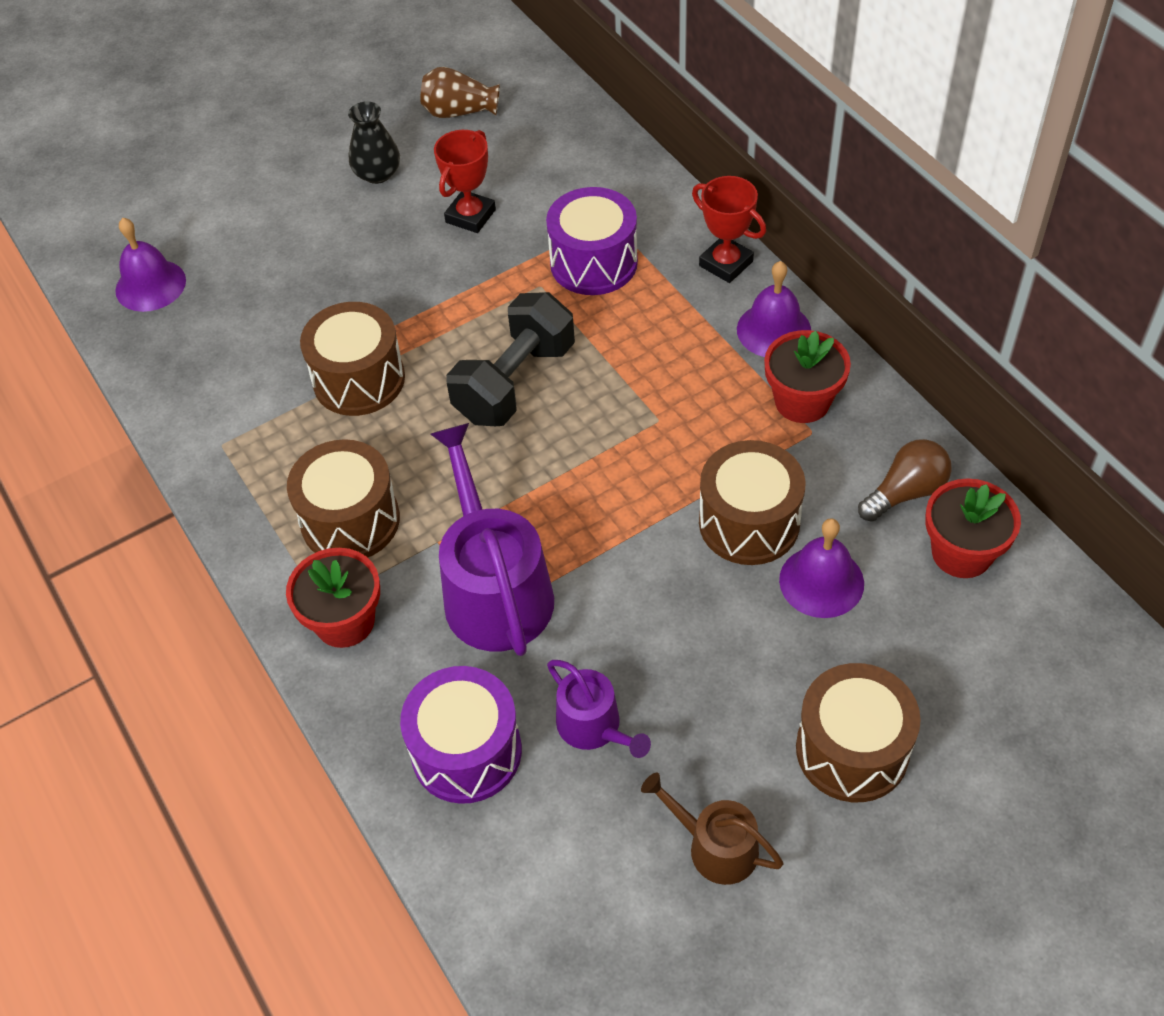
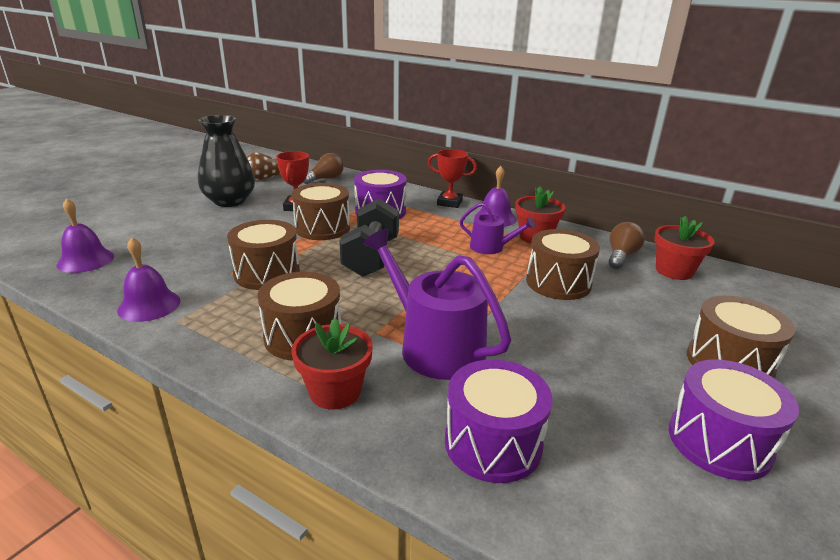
camera: 30 degrees left, 25 degrees down
black vase [348,101,400,184] -> black vase [198,115,255,207], size x1.74
purple watering can [547,660,651,758] -> purple watering can moved to [460,202,536,254]
brown watering can [641,773,784,885] -> purple drum [669,359,799,481]
purple bell [779,518,864,618] -> purple bell moved to [117,237,180,322]
none -> brown drum [292,183,350,240]
none -> brown light bulb [303,153,344,184]

